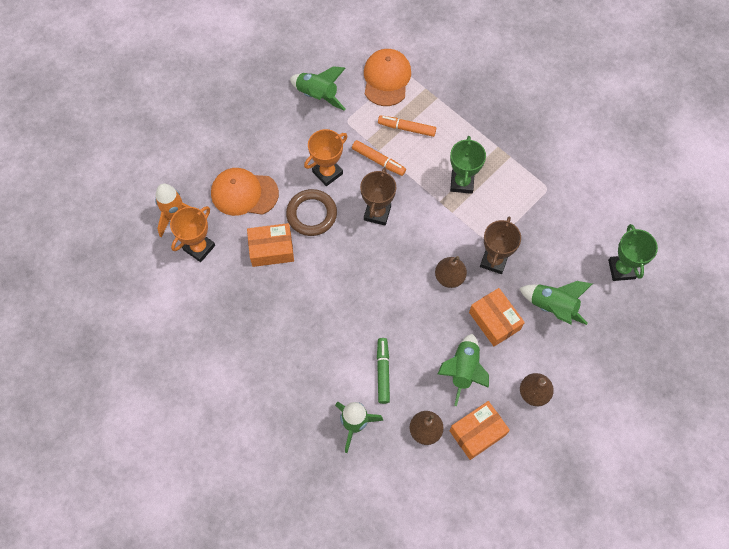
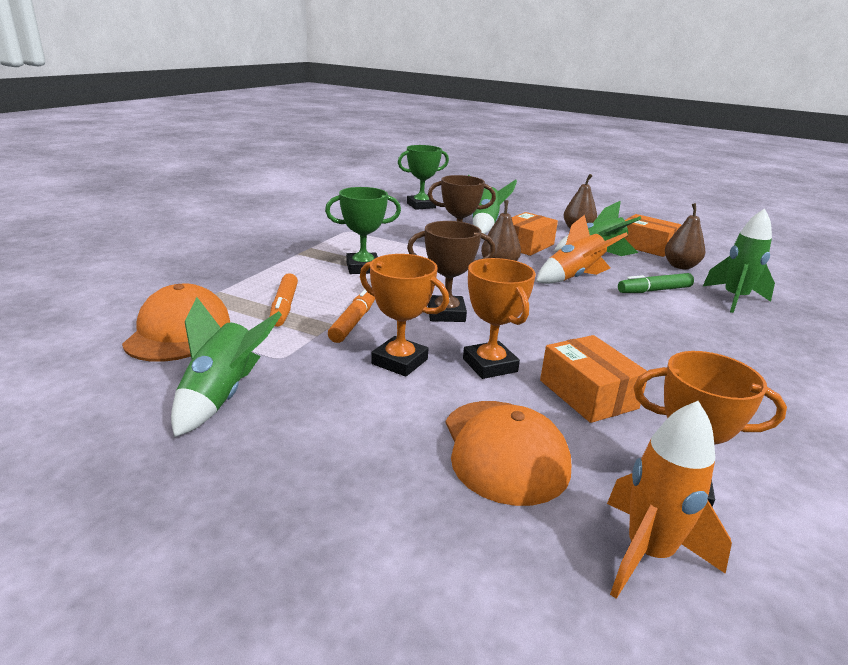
camera: 110 degrees left, 40 degrees down
brown ring [286,189,337,236] -> orange trophy [463,258,536,379]
orange cap [364,49,411,106] -> orange cap turned 105 degrees clockwise [122,284,230,362]
none -> orange rocket [536,215,628,284]

